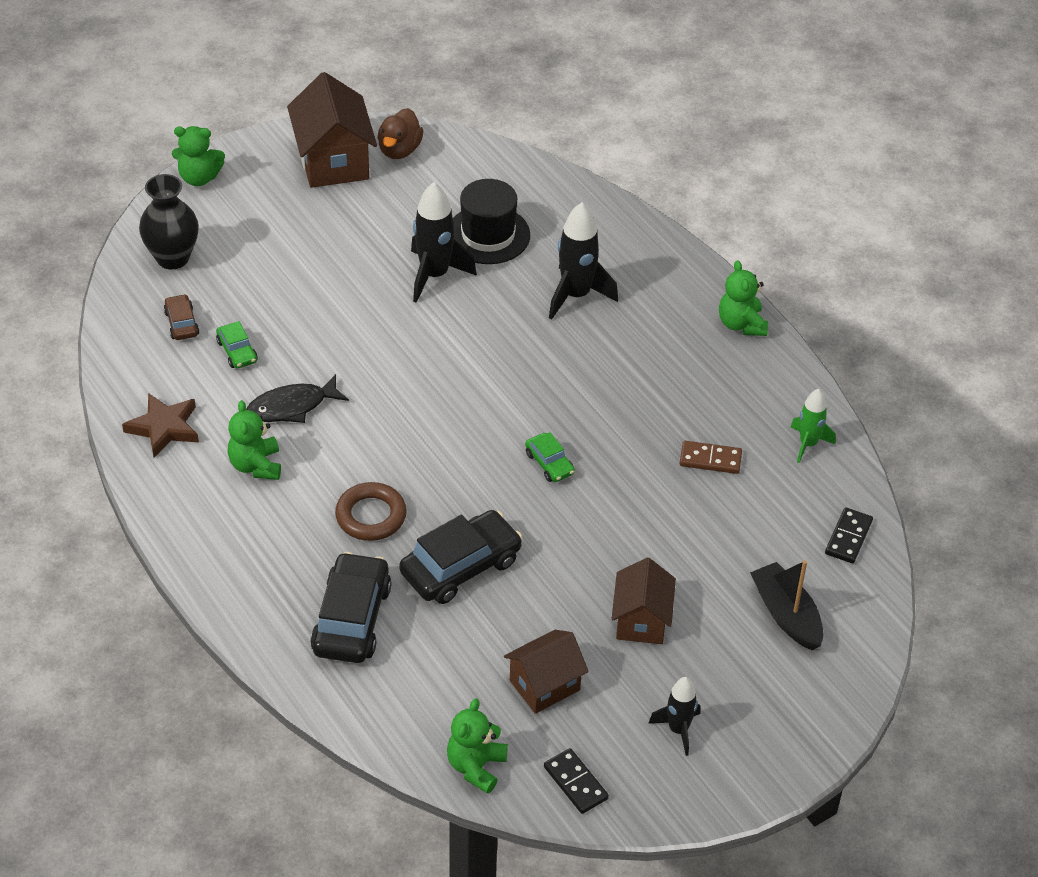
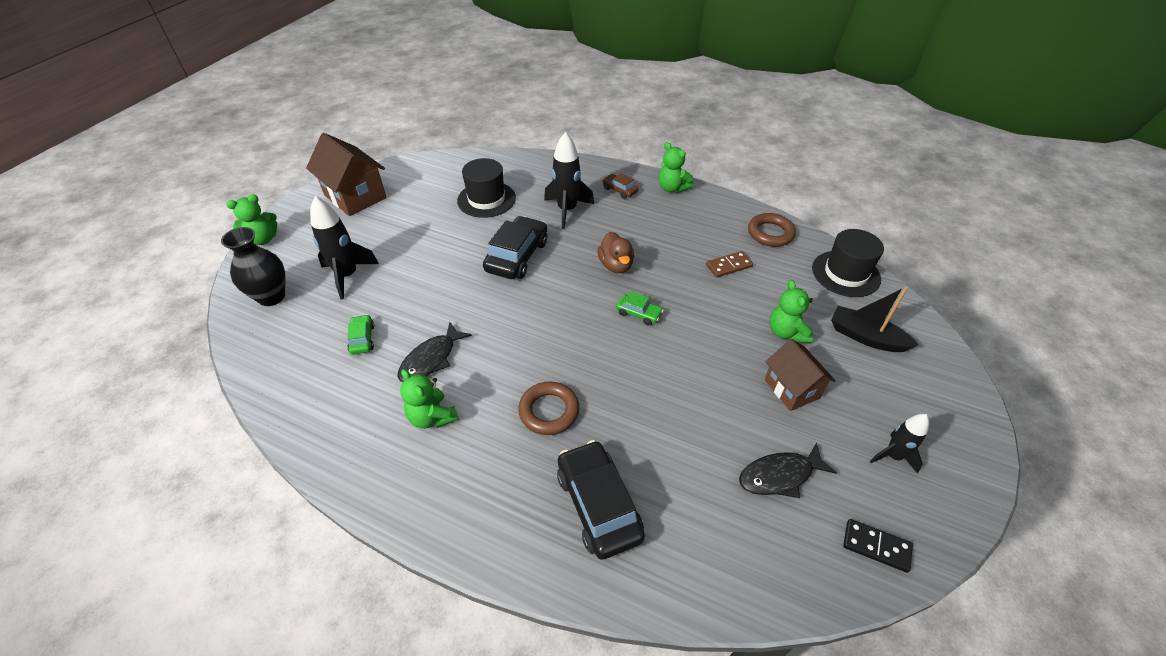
camera: 30 degrees left, 0 degrees up
brown star [122,393,199,458] -> none
brown car [164,294,199,340] -> brown car moved to [602,173,639,199]
green car [216,321,258,369] -> green car turned 135 degrees counterclockwise [347,314,374,355]
brown duck [378,108,423,159] -> brown duck moved to [597,232,634,273]
black car [399,510,523,604] -> black car moved to [483,216,547,279]
black rocket [411,182,477,303] -> black rocket moved to [310,196,379,299]
green teddy bear [447,698,508,794] -> green teddy bear moved to [769,280,813,343]
brown house [504,630,589,714] -> black fish [739,443,837,498]
green rocket [790,389,836,463] -> brown ring [748,213,796,247]
black domino [825,507,873,563] -> black hat [812,229,884,297]

